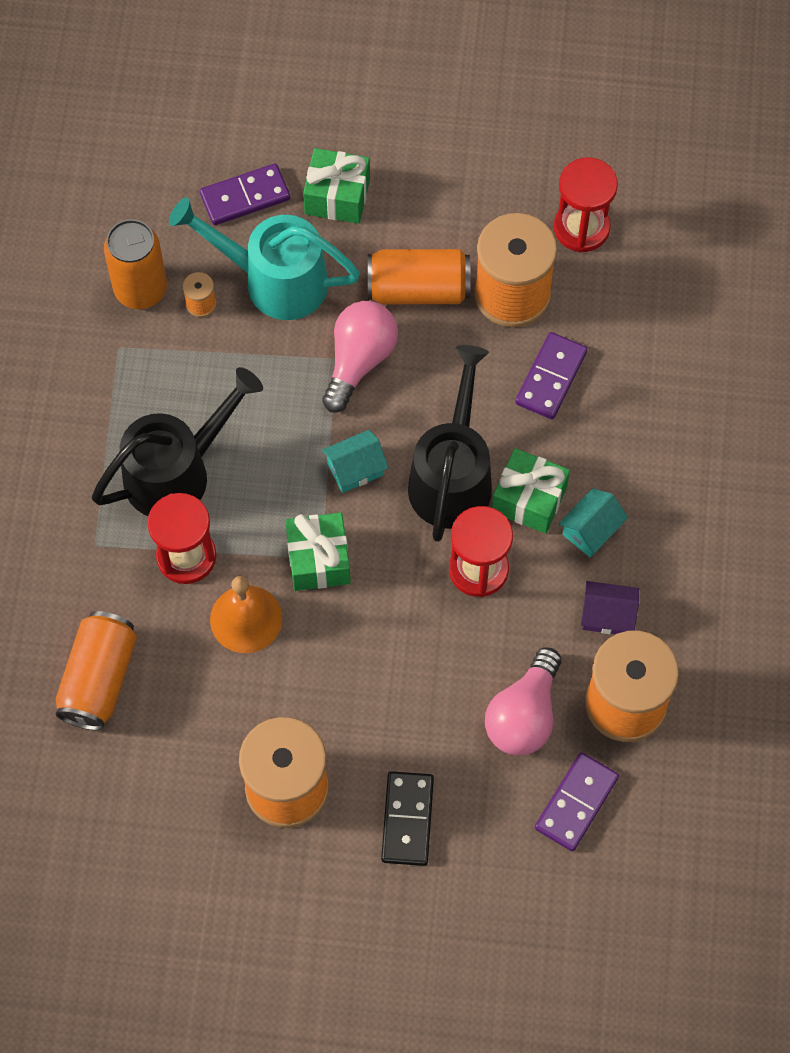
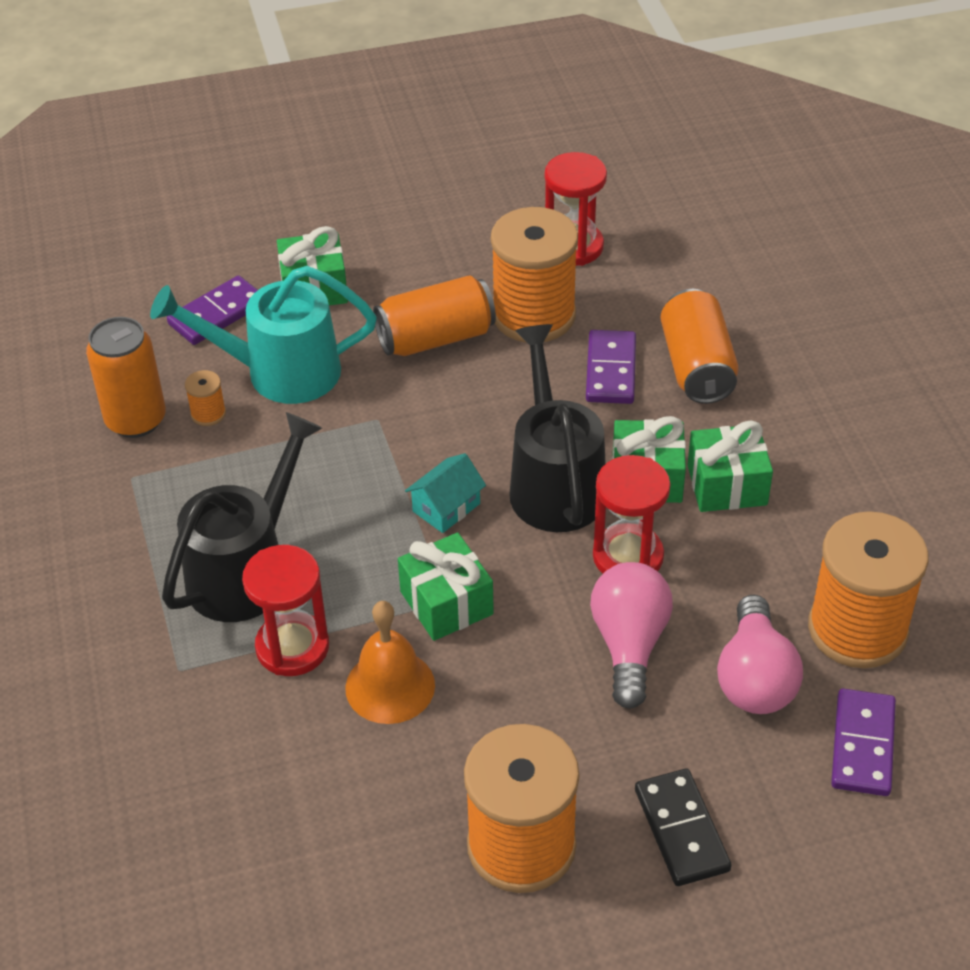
camera: 20 degrees left, 20 degrees down
orange can [56,611,137,730] -> orange can moved to [660,289,739,404]
pink light bulb [322,301,398,413] -> pink light bulb moved to [590,562,673,709]
turquoise house [559,488,628,557] -> green gift [687,420,773,512]
purple house [581,581,639,634] -> none

